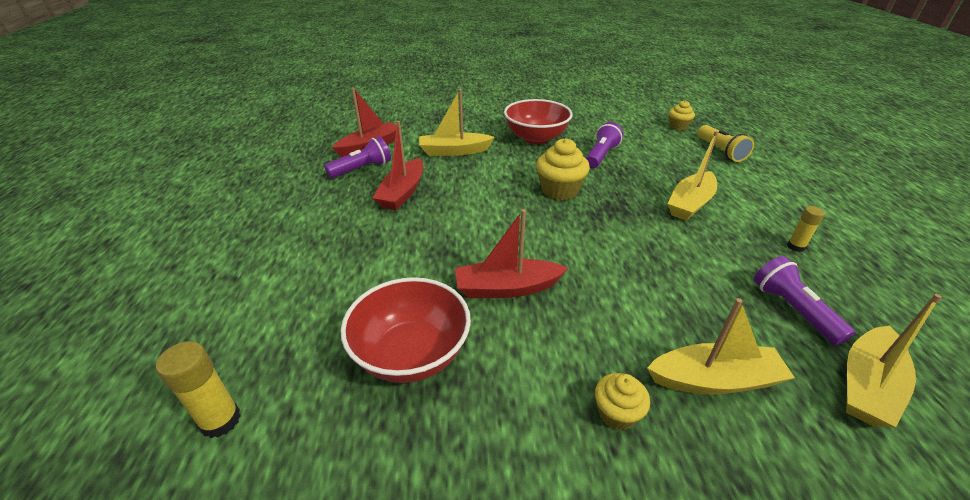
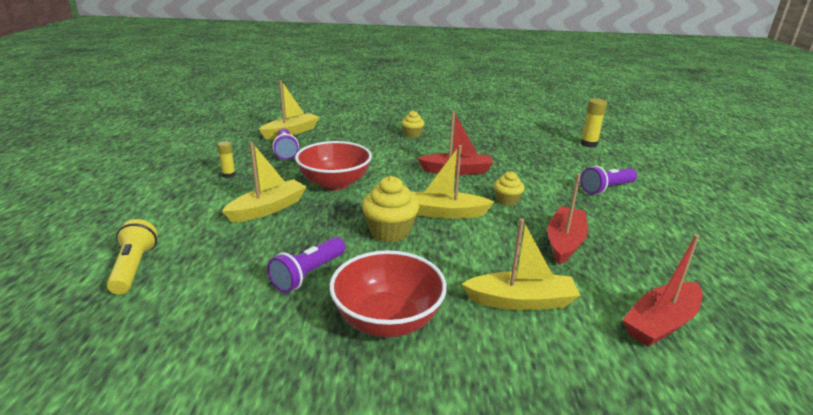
camera: 175 degrees left, 10 degrees down
purple flashlight [324,136,391,178] -> purple flashlight moved to [580,166,637,194]
red bowl [341,277,471,383] -> red bowl moved to [295,141,372,190]
yellow boat [647,298,795,395] -> yellow boat moved to [411,145,494,219]
yellow cupcake [669,100,695,130] -> yellow cupcake moved to [494,171,524,206]

